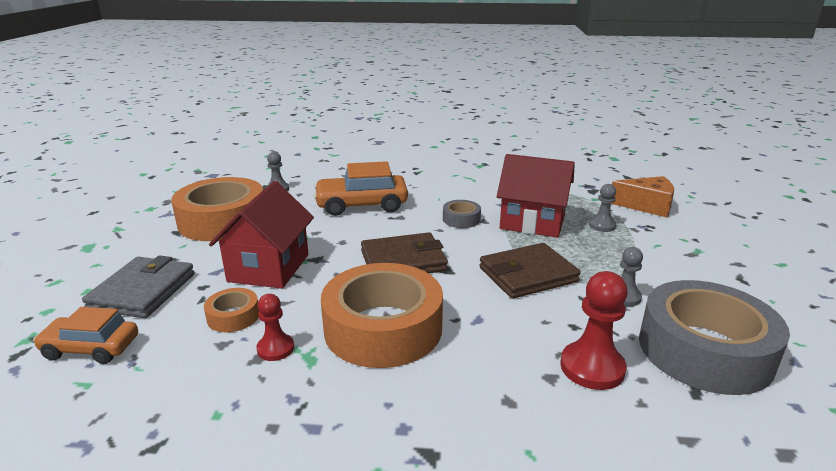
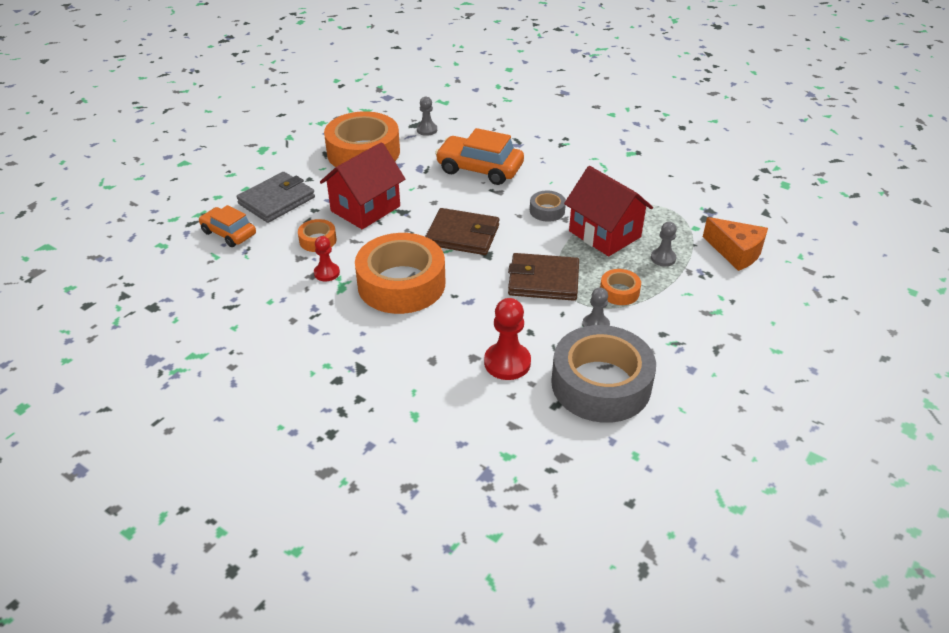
camera: 30 degrees right, 15 degrees up
none -> orange tape [600,269,641,305]

